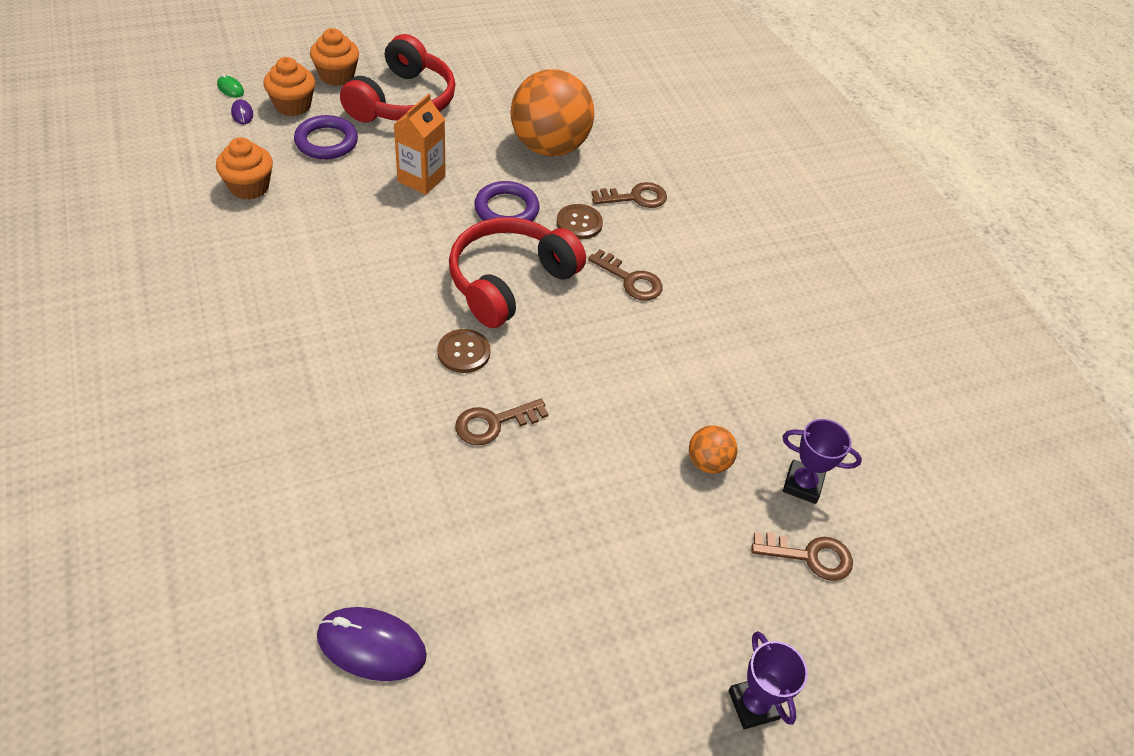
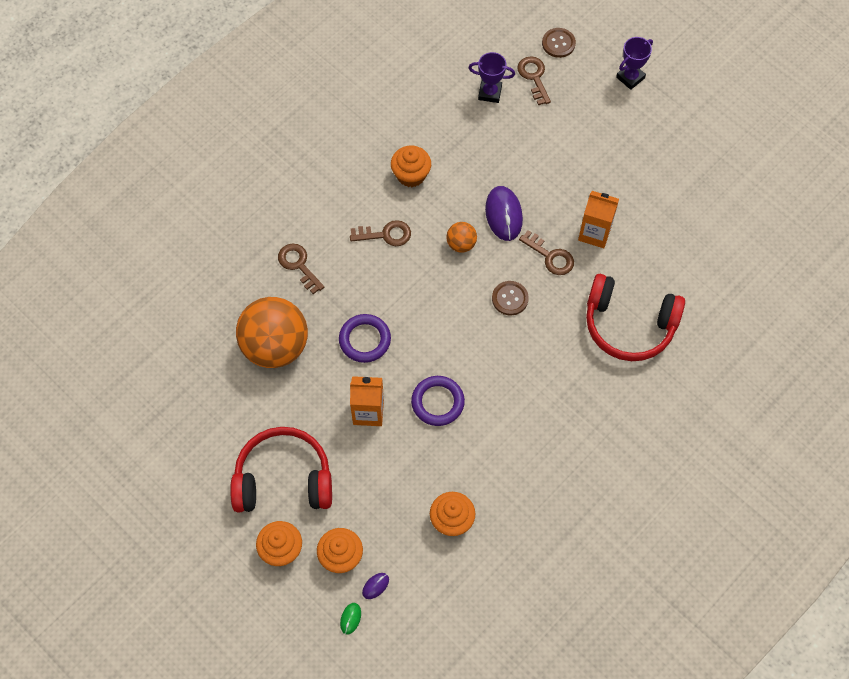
camera: 110 degrees left, 15 degrees up
purple ring [294,115,358,159] -> purple ring moved to [411,376,465,426]
purple mouse [317,607,427,681] -> purple mouse moved to [485,186,523,241]
red headphones [449,217,586,328] -> red headphones moved to [586,274,685,361]
brown button [557,204,603,240] -> brown button moved to [542,28,576,58]
brown key [588,249,663,301] -> brown key turned 75 degrees clockwise [350,220,411,246]
orange ball [689,425,737,474] -> orange ball moved to [446,222,477,253]
purple trophy [782,419,862,504] -> purple trophy turned 75 degrees counterclockwise [469,52,515,103]
none -> orange cupcake [391,146,431,187]
none -> orange carton [578,191,619,248]

